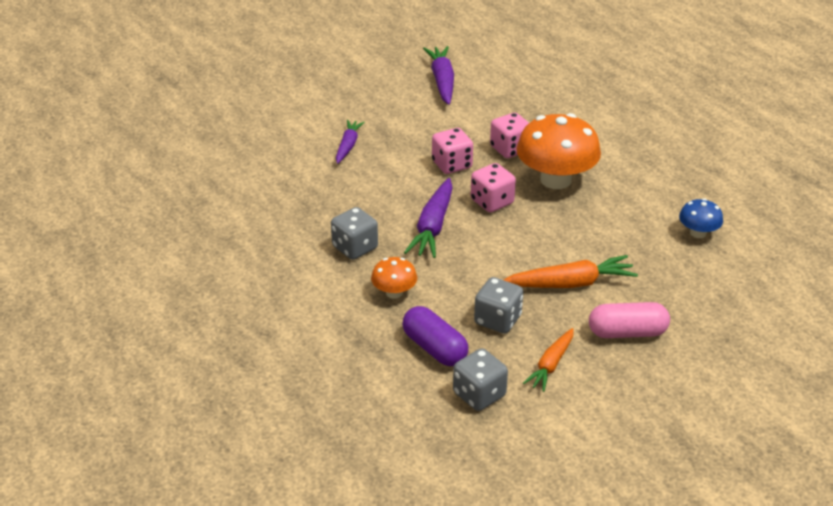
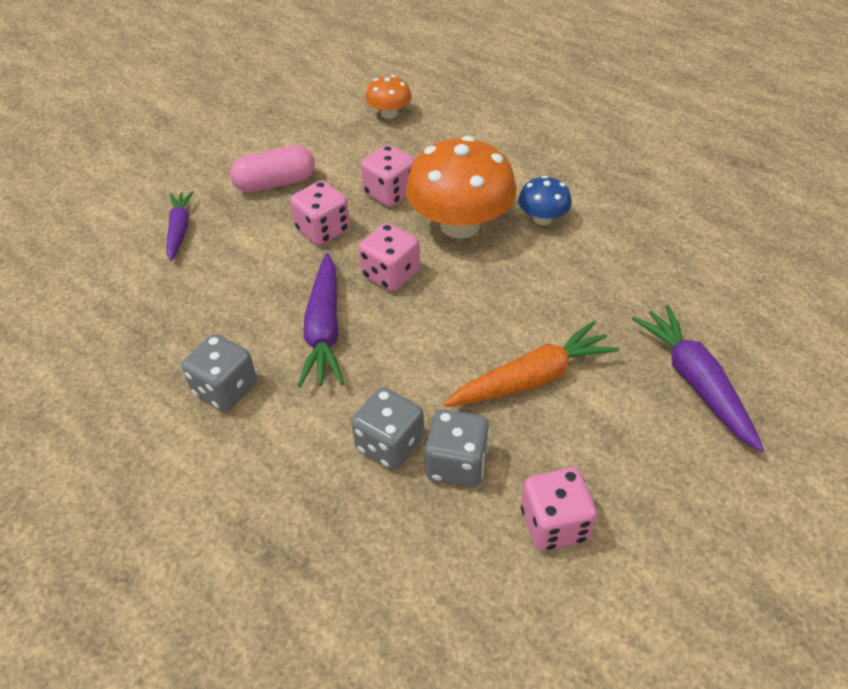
camera: 15 degrees left, 10 degrees up
orange mushroom [371,257,417,299] -> orange mushroom moved to [366,75,412,119]
purple capsule [402,306,468,366] -> none
purple carrot [423,46,454,105] -> purple carrot moved to [632,305,764,452]
grey dice [453,348,508,411] -> grey dice moved to [352,387,424,470]
orange carrot [523,328,574,392] -> pink dice [521,467,597,551]
pink capsule [589,302,670,338] -> pink capsule moved to [230,145,315,193]
blue mushroom [679,199,723,238] -> blue mushroom moved to [518,176,572,225]

